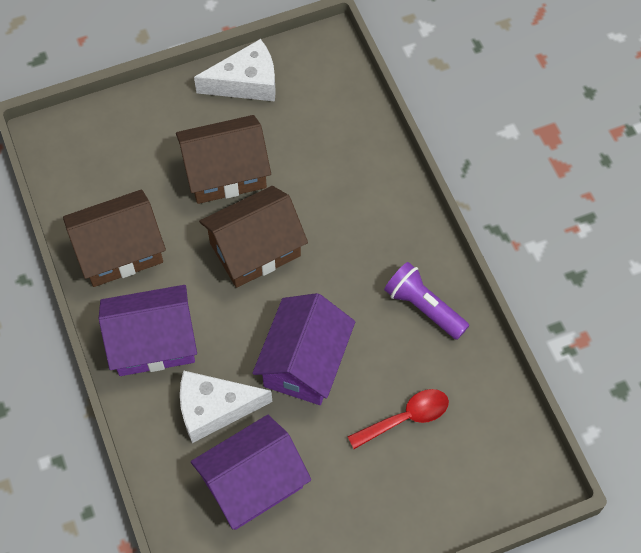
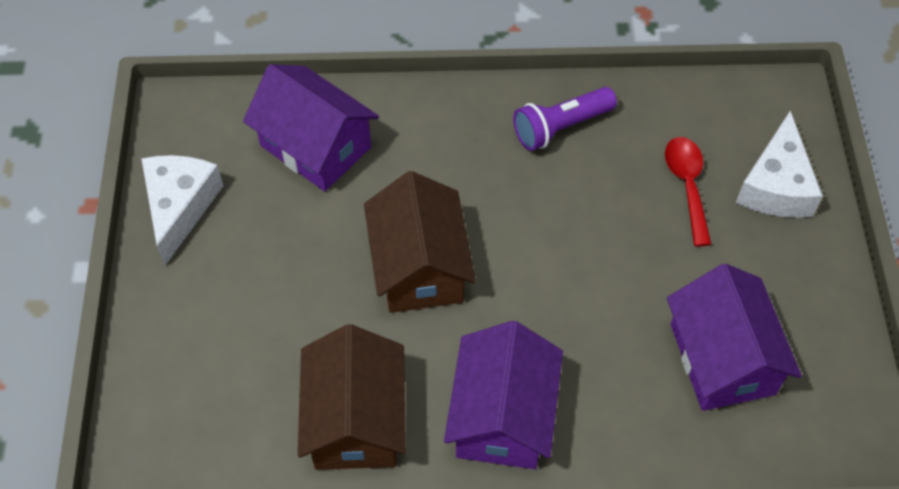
camera: 70 degrees left, 5 degrees down
brown house [176,115,271,204] -> none
white cheese [180,370,272,443] -> white cheese moved to [736,111,823,218]
purple house [252,293,355,405] -> purple house moved to [243,64,379,191]

